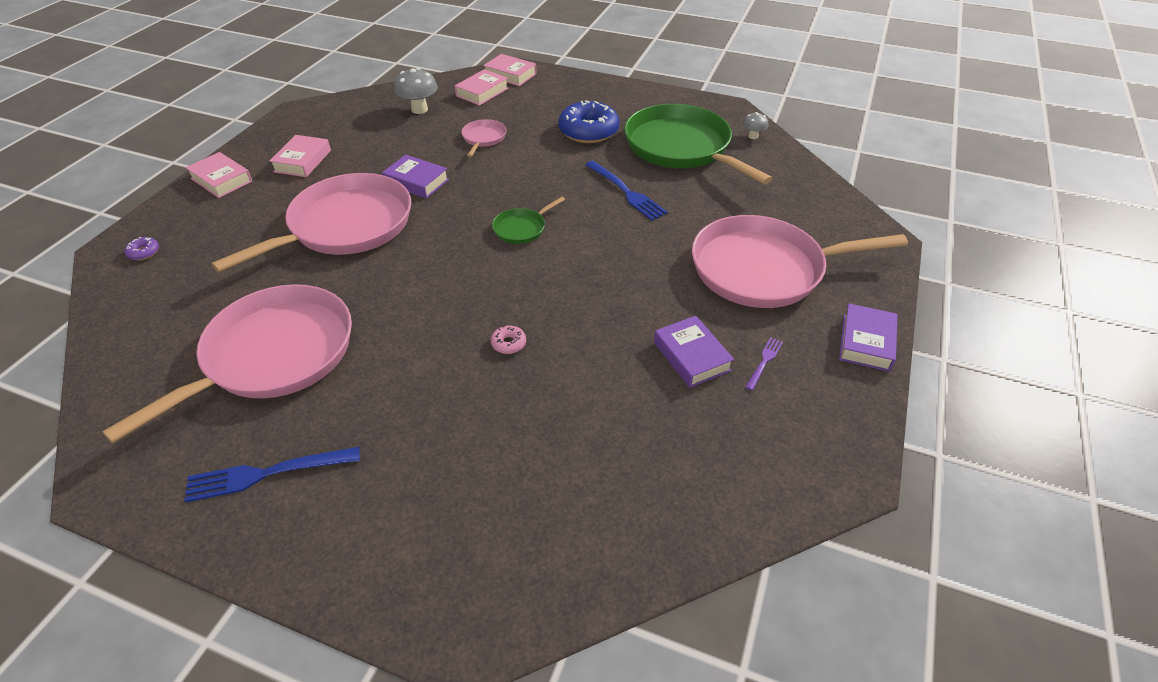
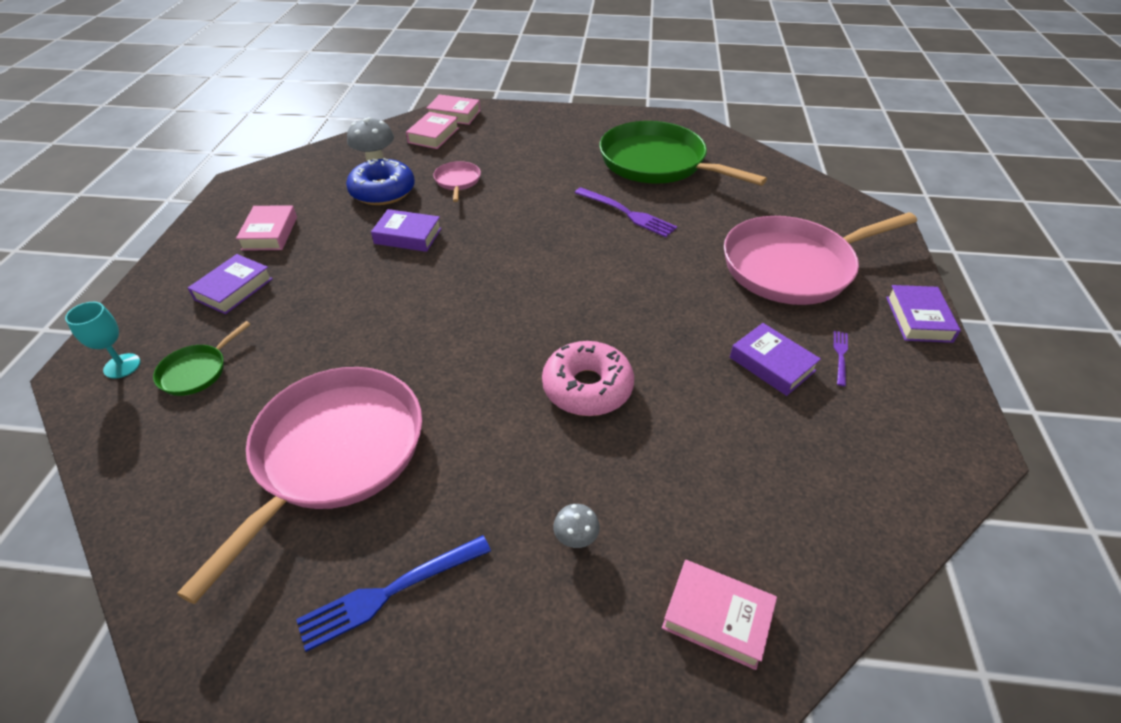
camera: 15 degrees left, 0 degrees up
purple donut [124,237,159,260] -> turquoise goblet [65,302,141,379]
pink book [185,152,252,198] -> pink book moved to [662,560,777,670]
pink pan [212,173,411,272] -> none
pink donut [491,325,526,354] -> pink donut [542,341,634,416], size x2.40
green pan [492,197,565,244] -> green pan moved to [153,321,251,396]
blue donut [558,100,619,143] -> blue donut moved to [346,158,415,205]
blue fork [585,161,668,221] -> purple fork [575,187,677,237]
grey mushroom [743,112,768,139] -> grey mushroom moved to [553,504,600,548]
none -> purple book [188,254,273,314]

